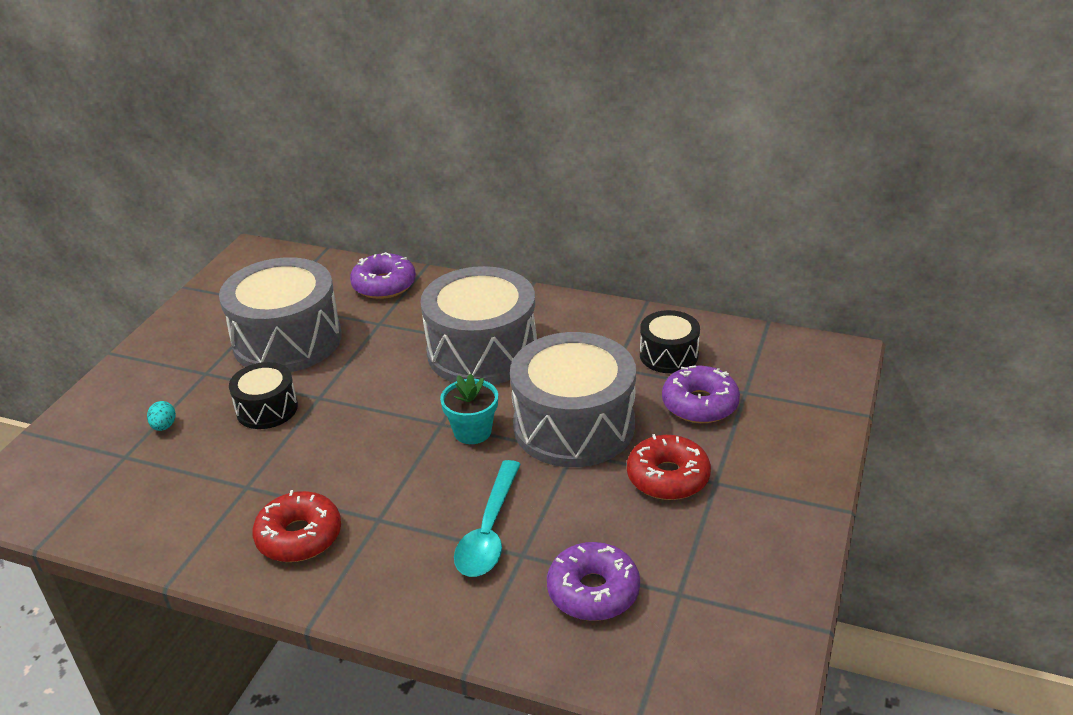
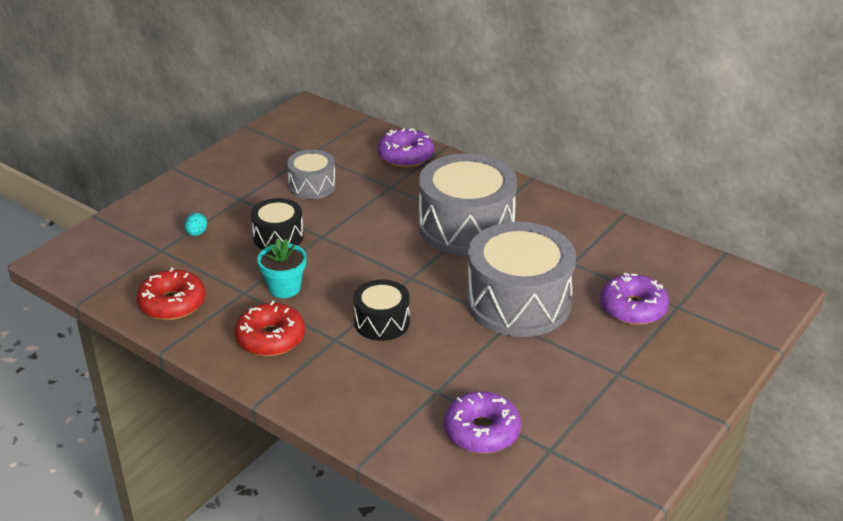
camera: 15 degrees right, 0 degrees up
grey drum [219,257,342,372] -> grey drum [287,150,336,199], size x0.52
turquoise flower pot [440,374,498,444] -> turquoise flower pot moved to [257,238,306,298]
turquoise spoon [454,460,521,577] -> none
red donut [627,434,711,500] -> red donut moved to [137,268,206,320]
black drum [640,310,700,373] -> black drum moved to [353,280,410,341]

